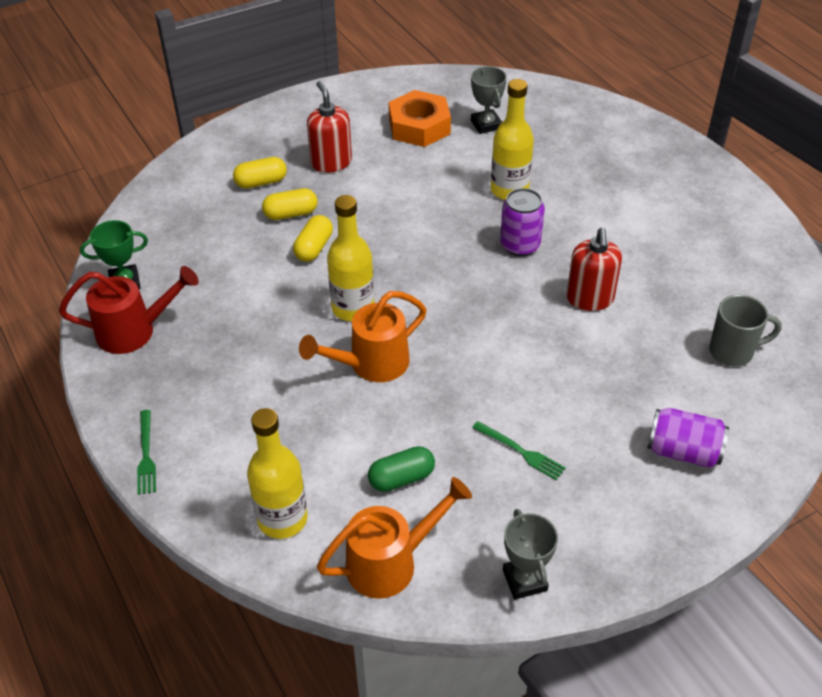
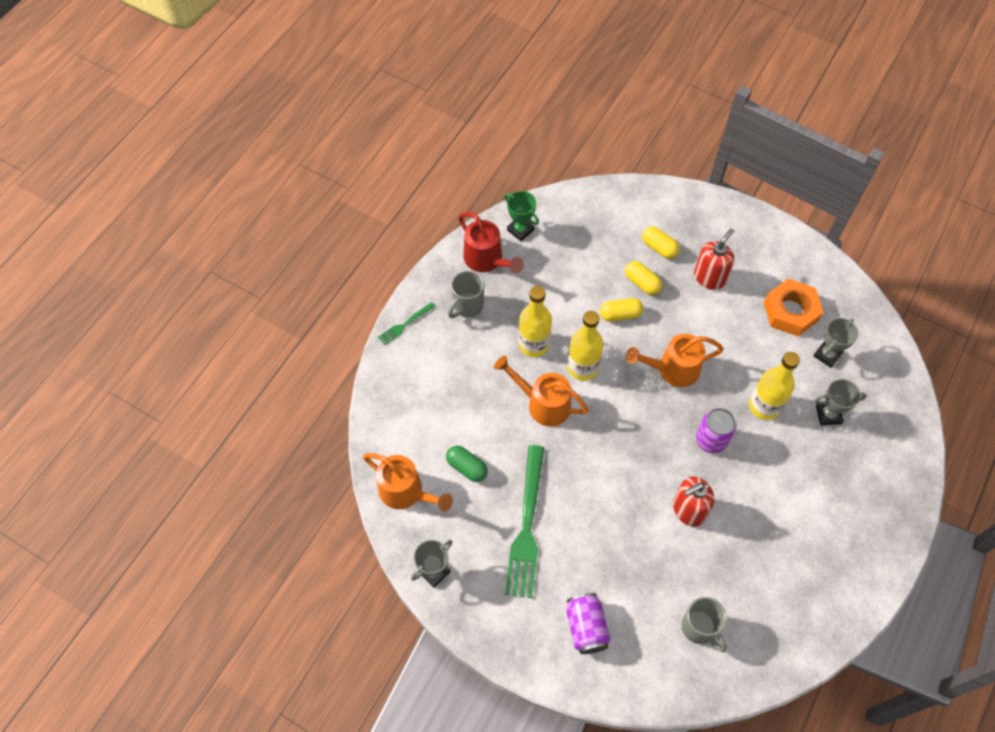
camera: 60 degrees right, 15 degrees up
yellow bottle [247,408,308,539] -> yellow bottle moved to [518,286,552,357]
green fork [472,421,566,480] -> green fork [505,445,544,598], size x2.16
none -> grey mug [448,271,484,318]
none -> orange watering can [626,334,724,387]
none -> grey trophy [815,379,867,425]

